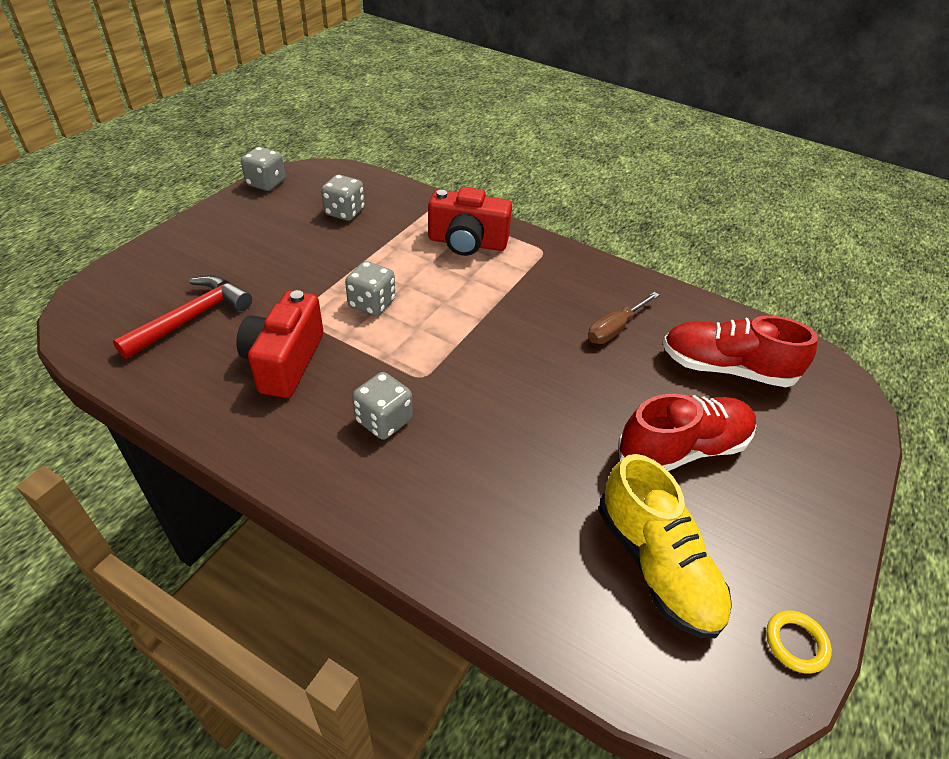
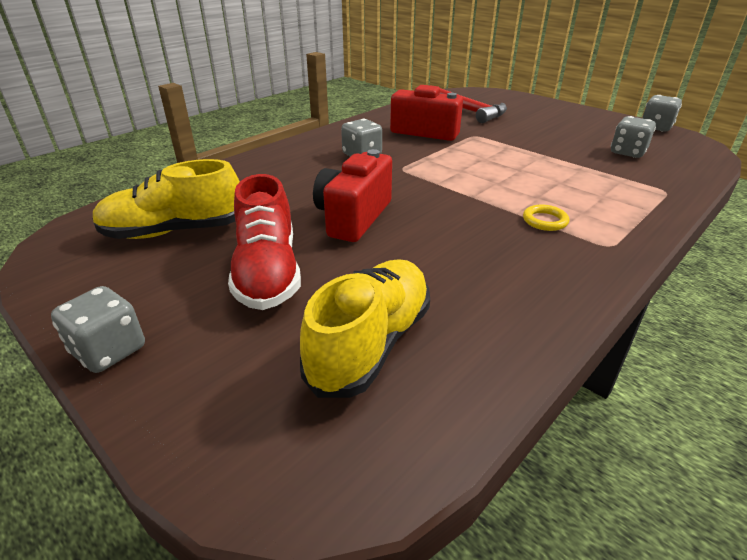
camera: 105 degrees right, 10 degrees down
grey dice [345,261,395,316] -> grey dice moved to [51,286,145,373]
red camera [428,187,512,256] -> red camera moved to [313,149,392,242]
brown screwdriver [588,292,659,344] -> none
red shoe [663,316,818,387] -> yellow shoe [300,259,430,398]
yellow ring [766,610,832,673] -> yellow ring moved to [523,205,569,231]

